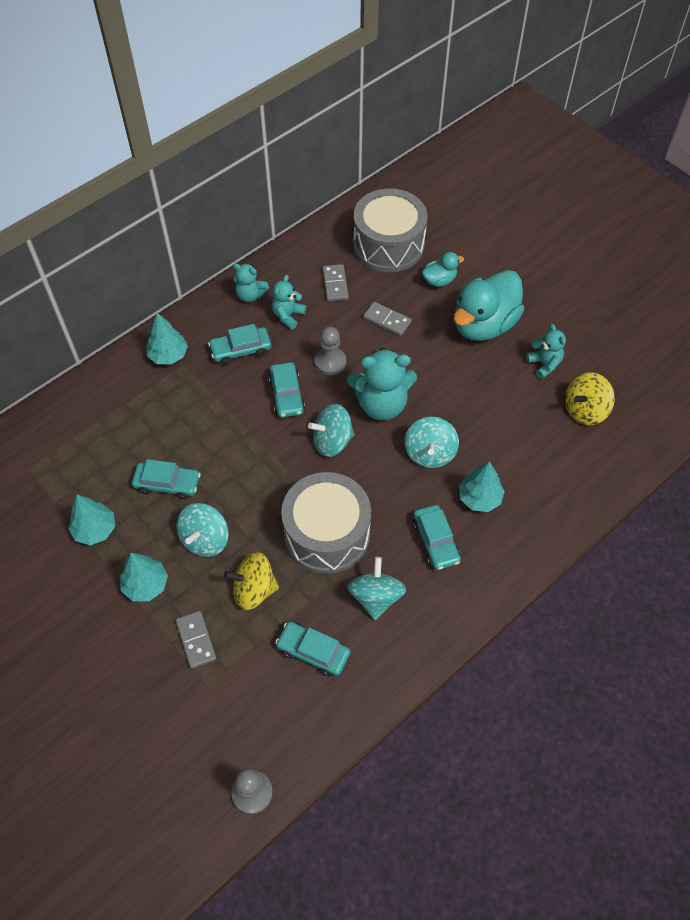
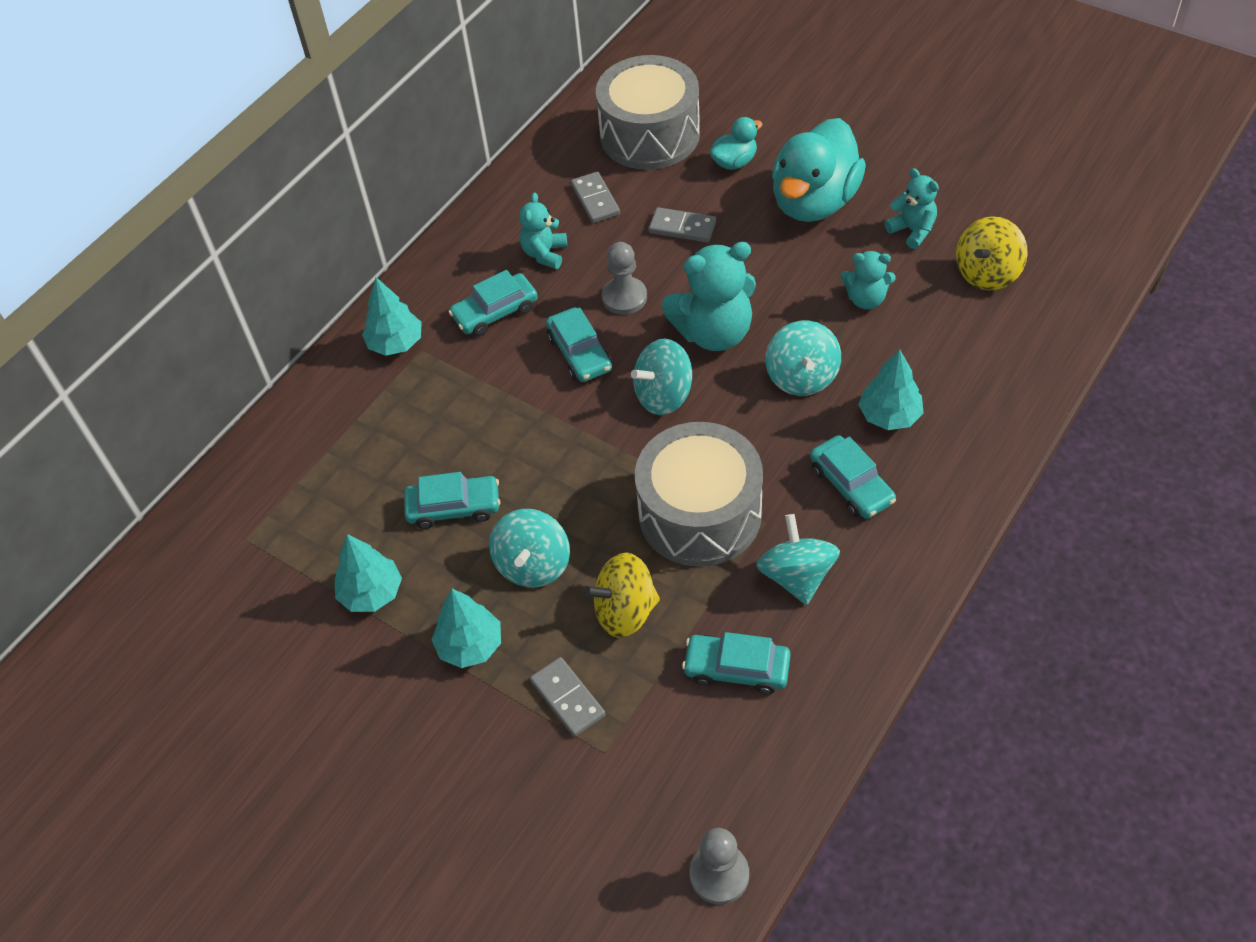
camera: 10 degrees left, 5 degrees down
turquoise teddy bear [233,263,269,302] -> turquoise teddy bear moved to [841,251,896,309]

